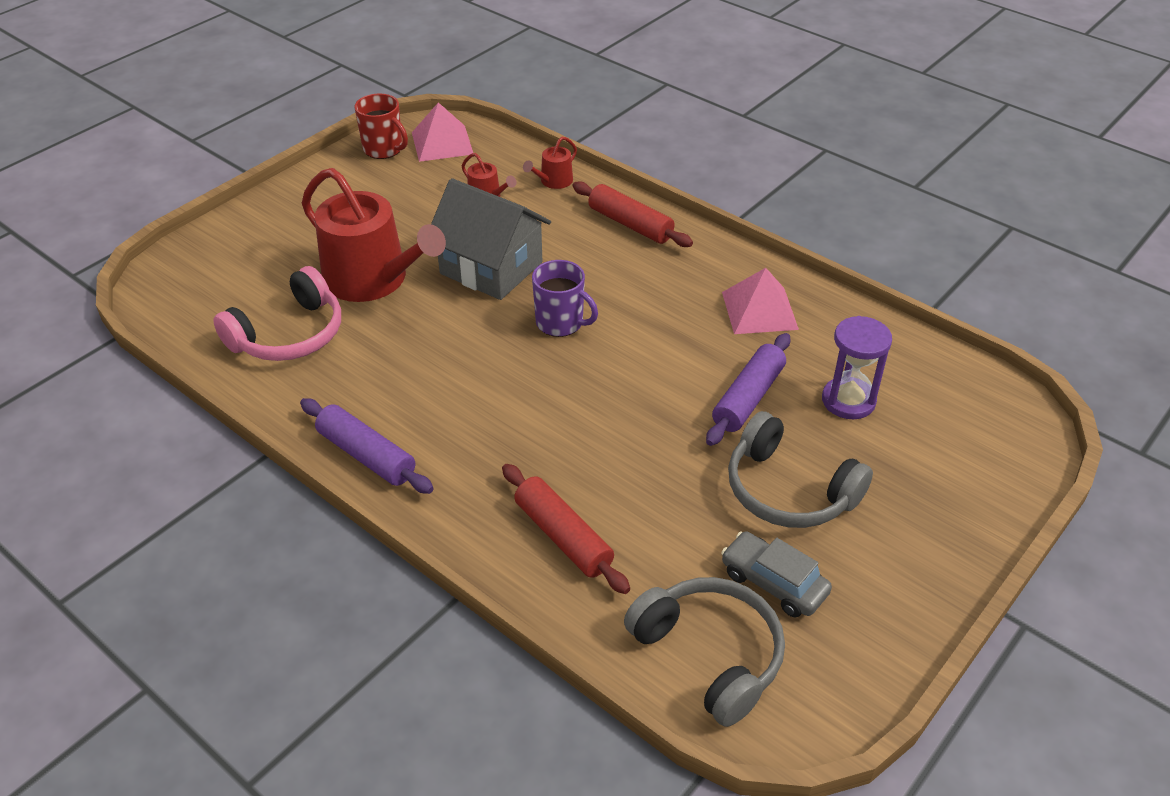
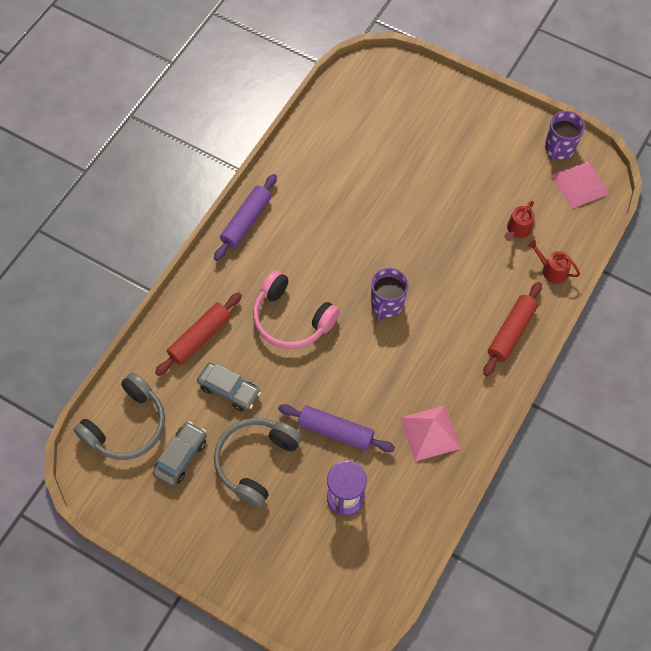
camera: 80 degrees right, 20 degrees up
pink headphones [213,266,341,361] -> pink headphones moved to [253,270,340,349]
red watering can [302,168,446,302] -> none
red mug [355,93,408,159] -> purple mug [545,111,585,161]
grey house [431,178,551,300] -> none
none -> grey car [197,363,261,411]

